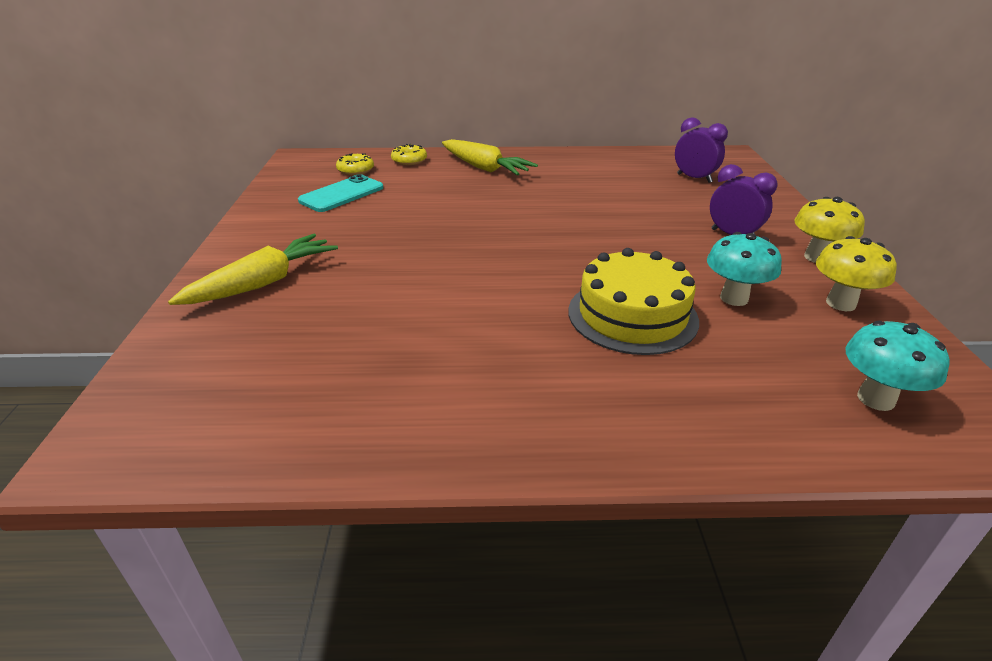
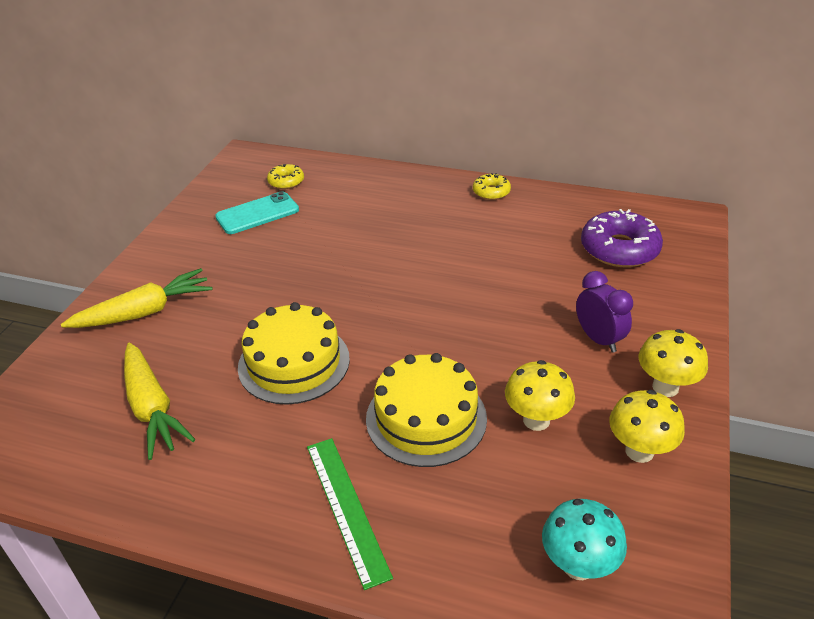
camera: 20 degrees right, 5 degrees up
yellow donut [391,144,427,165] -> yellow donut moved to [473,173,511,200]
yellow carrot [442,139,538,176] -> yellow carrot moved to [124,343,196,460]
purple clock [675,117,728,183] -> purple donut [581,209,663,267]
turquoise mushroom [707,232,782,306] -> yellow mushroom [505,360,575,431]
none -> yellow cake [238,302,350,405]
none -> green ruler [307,438,393,590]

